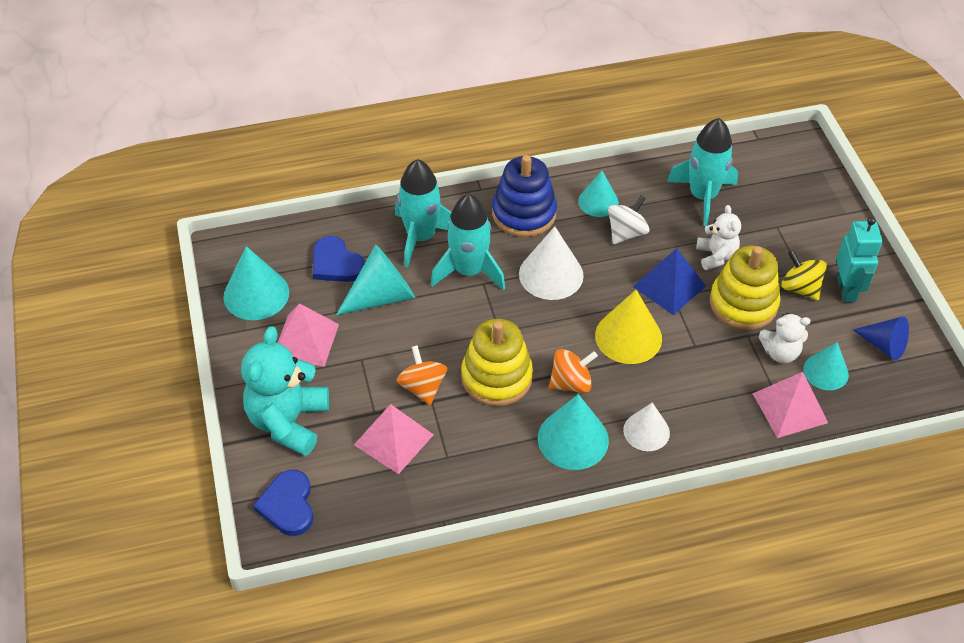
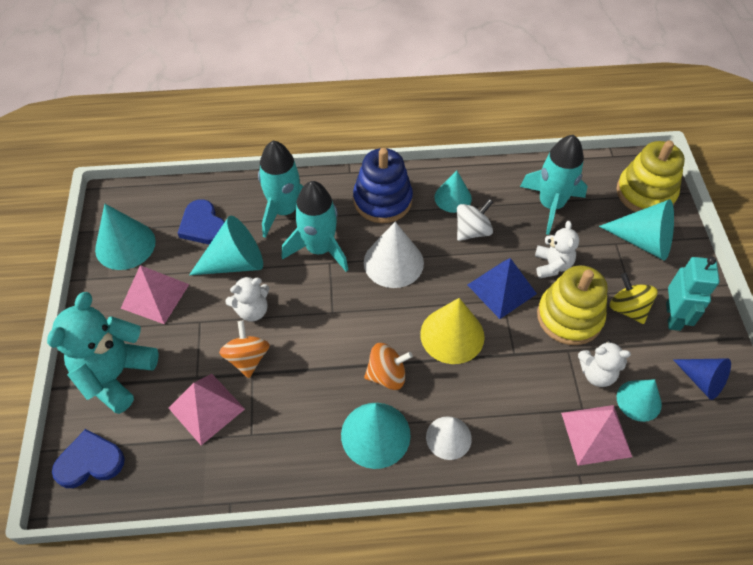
camera: 10 degrees right, 5 degrees up
blue heart [253,470,313,536] -> blue heart turned 75 degrees clockwise [52,429,125,488]
yellow stacking toy [461,319,533,406] -> yellow stacking toy moved to [616,141,685,212]
none -> white teddy bear [225,276,269,322]
none -> turquoise cone [599,199,674,261]

